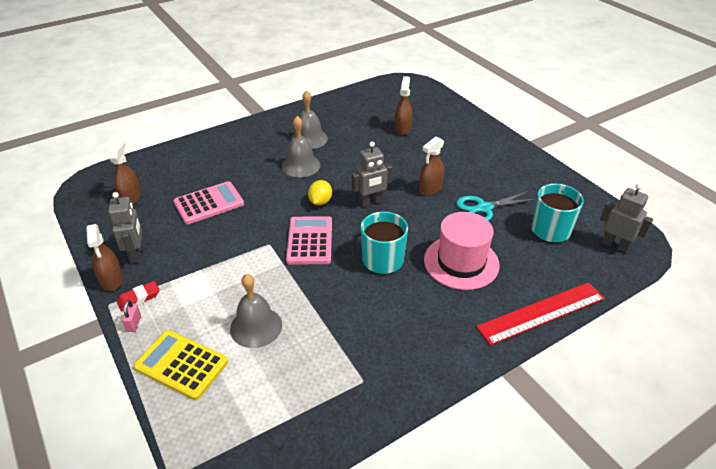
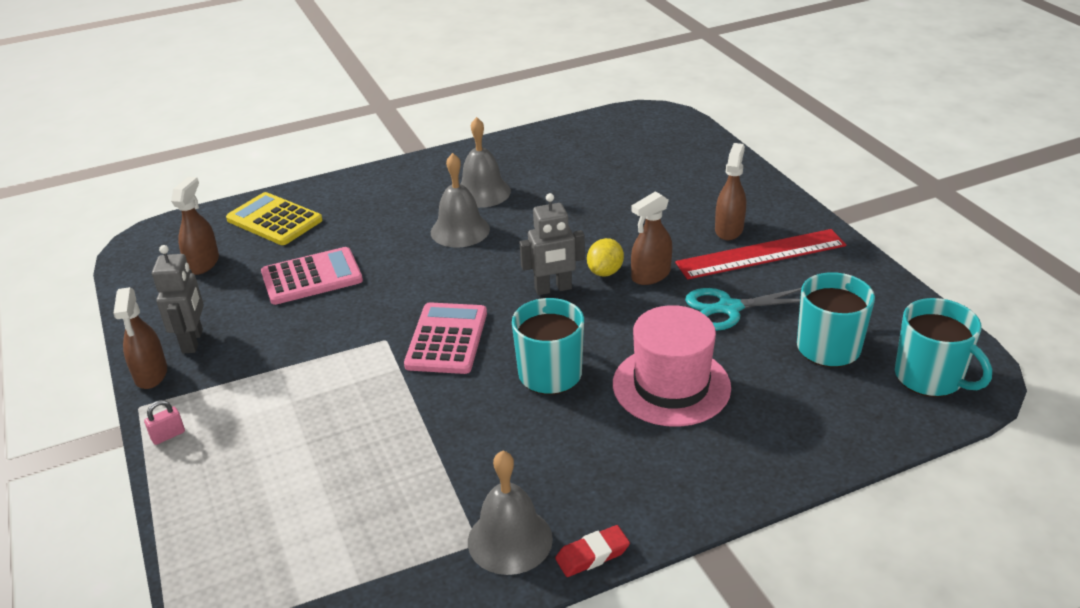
camera: 10 degrees right, 5 degrees down
red eraser [117,281,159,311] -> red eraser moved to [555,525,630,577]
pink padlock [122,300,141,332] -> pink padlock turned 45 degrees clockwise [144,400,185,445]
yellow calculator [133,330,228,400] -> yellow calculator moved to [226,192,322,245]
grey bell [230,274,282,348] -> grey bell moved to [468,450,553,575]
yellow lemon [308,180,332,206] -> yellow lemon moved to [587,238,624,277]
brown spray bottle [395,76,412,135] -> brown spray bottle moved to [715,143,746,240]
red ruler [476,282,605,345] -> red ruler moved to [675,229,846,280]
grey robot [600,184,653,253] -> turquoise mug [895,298,992,397]

